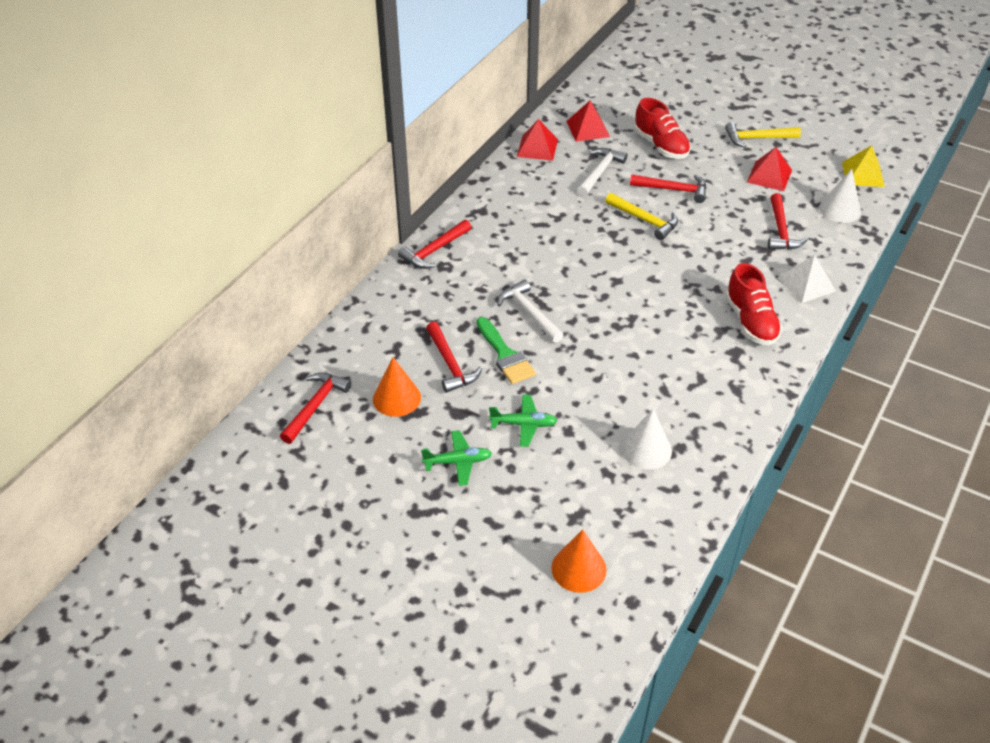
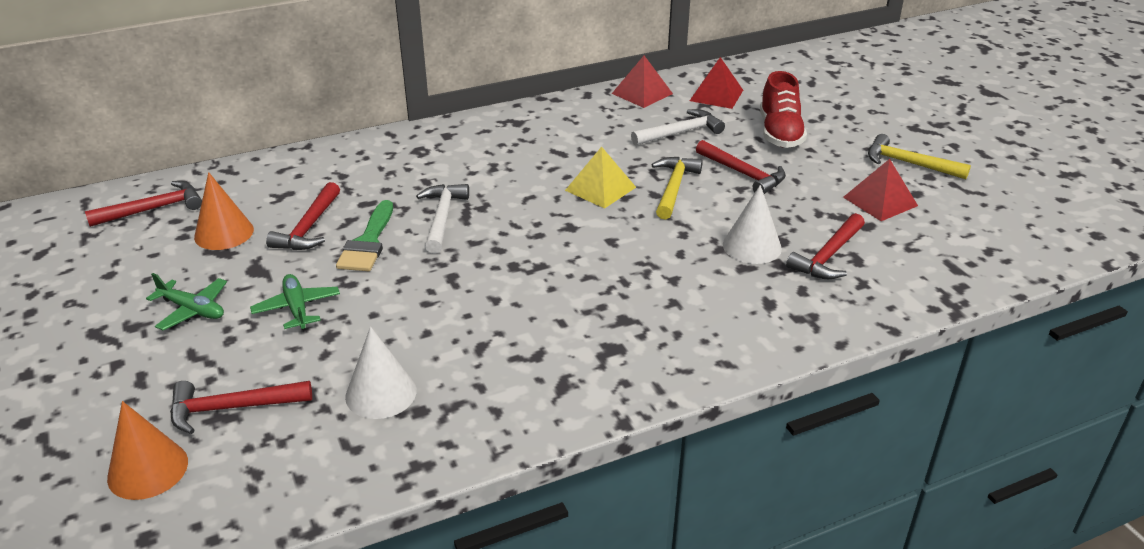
camera: 35 degrees right, 10 degrees down
red hammer [398,220,471,269] -> red hammer moved to [170,381,312,434]
green plane [489,394,557,447] -> green plane turned 150 degrees counterclockwise [250,274,340,330]
yellow hammer [605,193,678,240] -> yellow hammer turned 150 degrees counterclockwise [652,157,703,219]
red shoe [725,263,782,345] -> none
white pyramid [778,255,836,303] -> none
white cone [819,169,861,223] -> white cone moved to [723,185,782,264]
yellow pyramid [842,145,885,187] -> yellow pyramid moved to [565,147,636,208]

